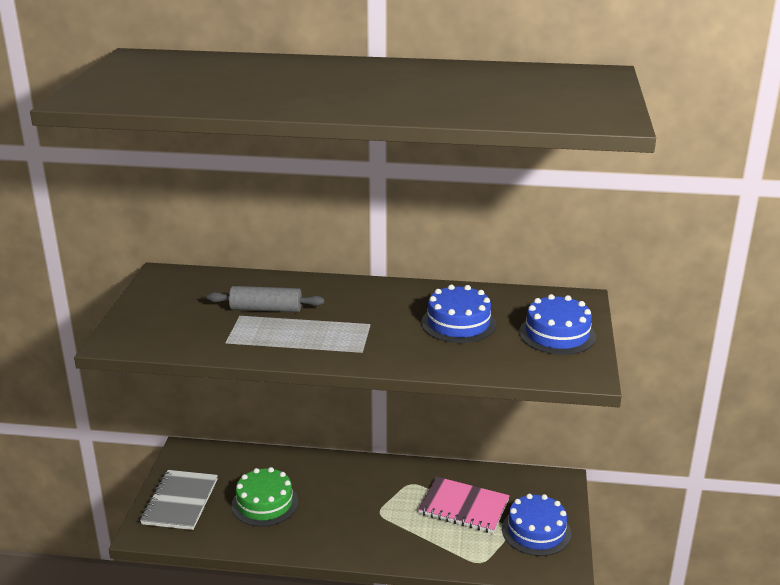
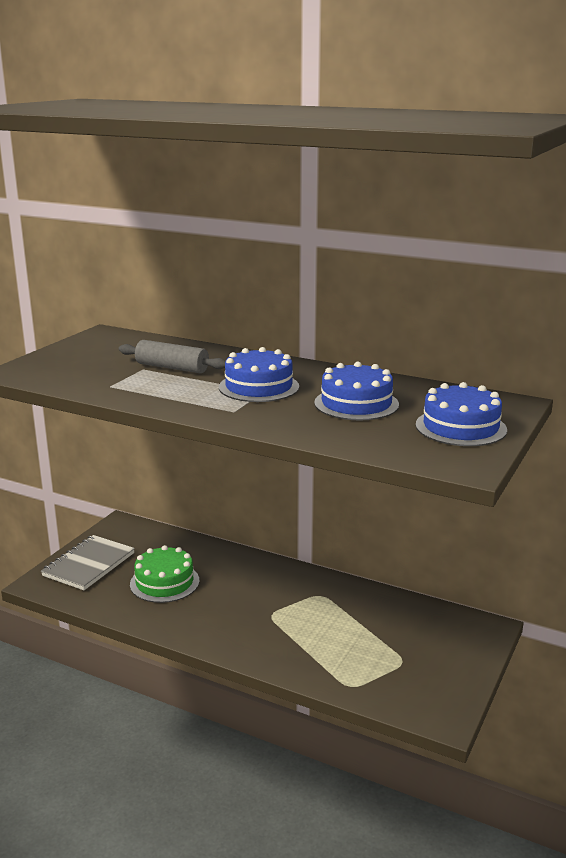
camera: 20 degrees right, 5 degrees down
pink notebook [418,477,510,533] -> none
blue cake [502,494,571,556] -> blue cake moved to [219,347,299,402]

